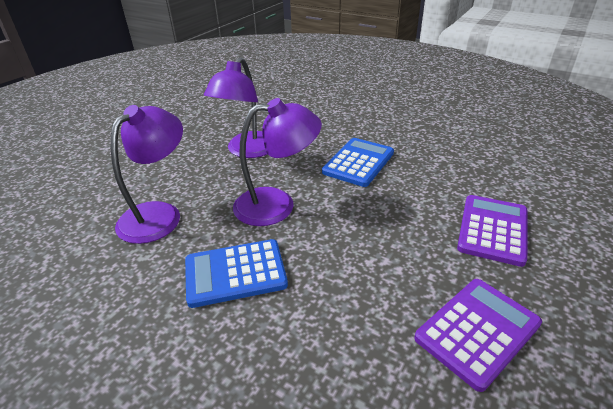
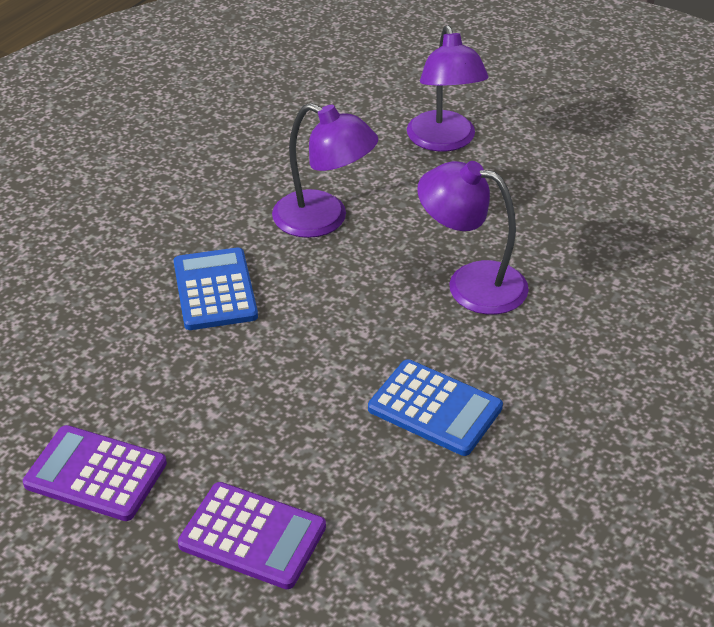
camera: 90 degrees right, 5 degrees up
purple lamp [233,98,322,226] -> purple lamp moved to [407,25,489,152]
purple calculator [414,279,542,392] -> purple calculator turned 150 degrees clockwise [23,425,167,521]

